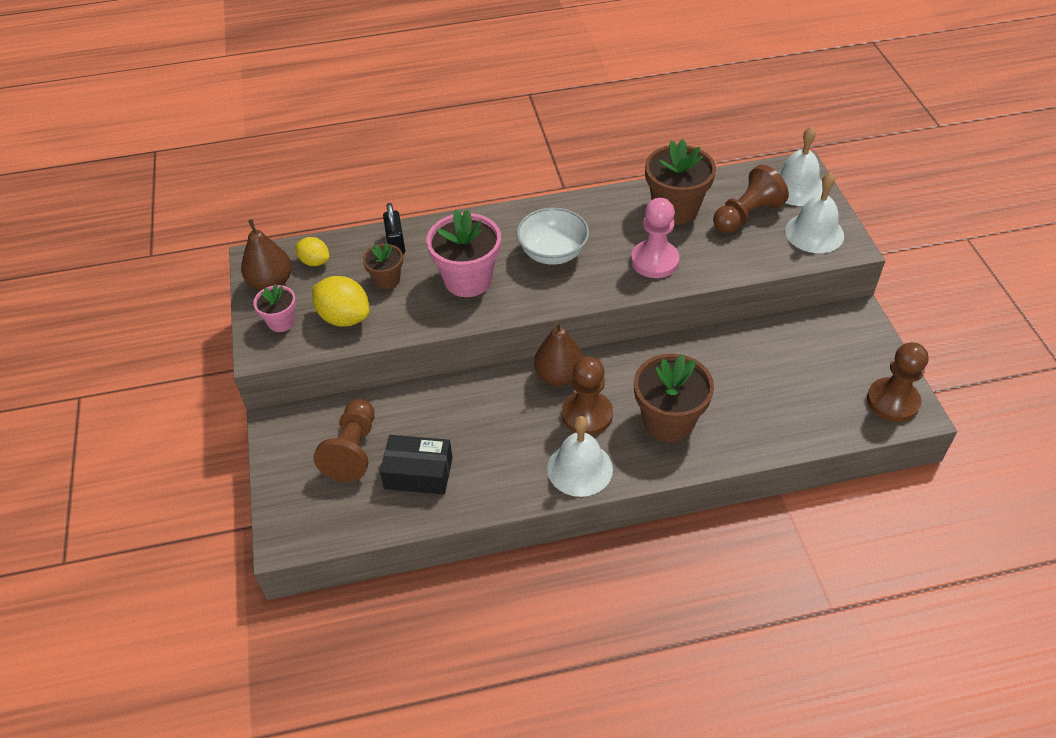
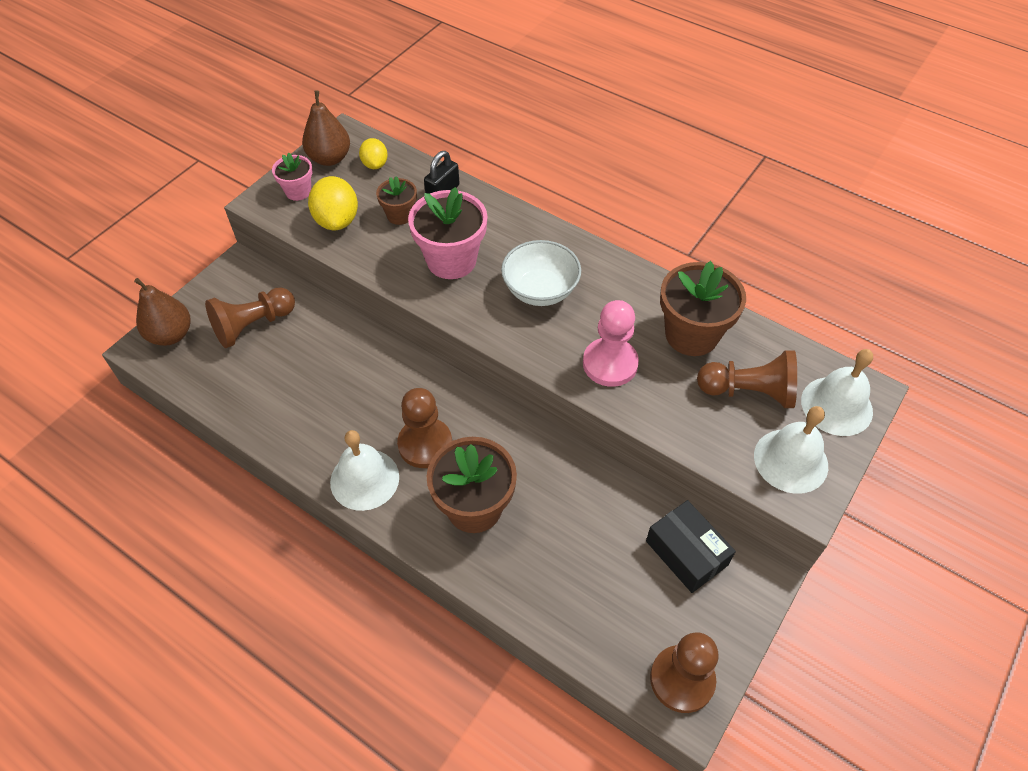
camera: 45 degrees right, 5 degrees up
black box [380,435,453,495] -> black box moved to [646,500,736,593]
brown pear [534,321,584,386] -> brown pear moved to [134,278,191,346]

